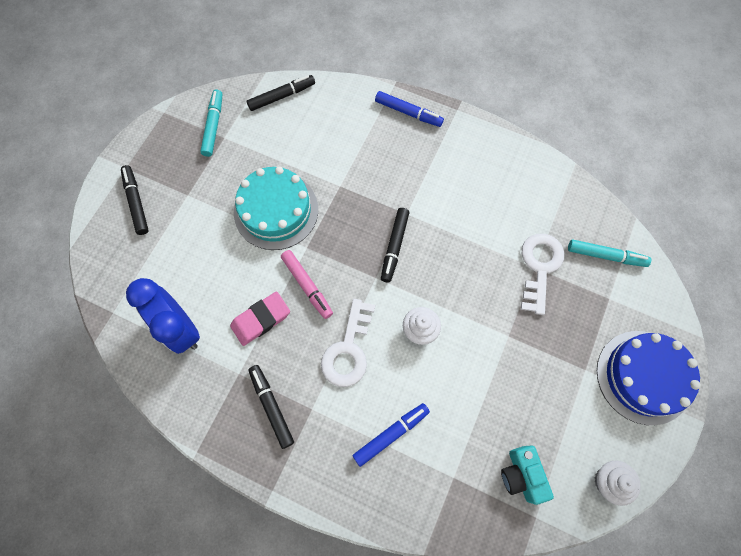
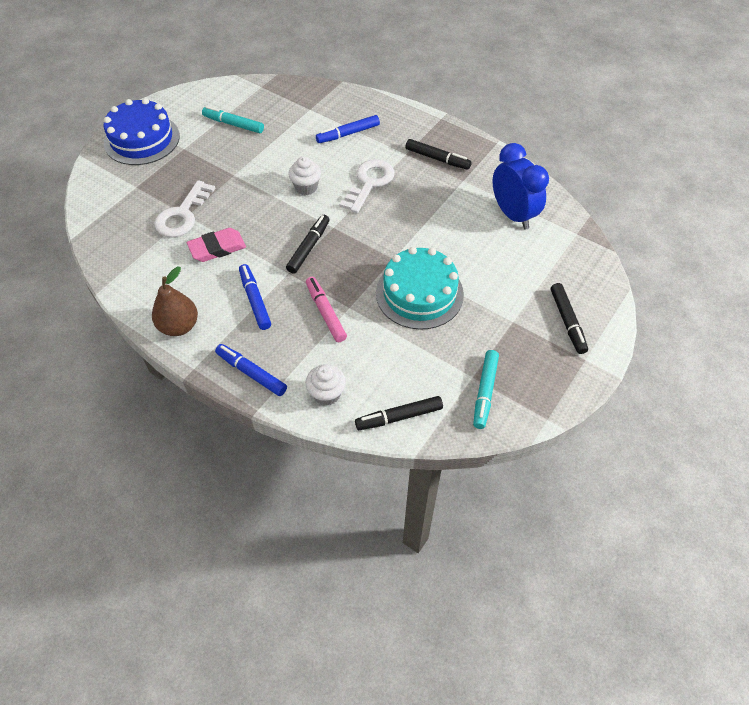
camera: 170 degrees left, 15 degrees down
pink eraser [230,292,290,346] -> pink eraser moved to [187,228,246,262]
black marker [248,365,294,449] -> black marker turned 45 degrees counterclockwise [405,139,472,170]
pink marker [281,250,333,319] -> pink marker moved to [306,277,347,342]
turquoise camera [501,446,554,505] -> none
turquoise marker [568,239,651,267] -> turquoise marker moved to [202,106,264,133]
white cupcake [594,461,641,506] -> white cupcake moved to [305,364,346,406]
none -> brown pear [152,267,198,336]
none -> blue marker [239,264,271,330]

